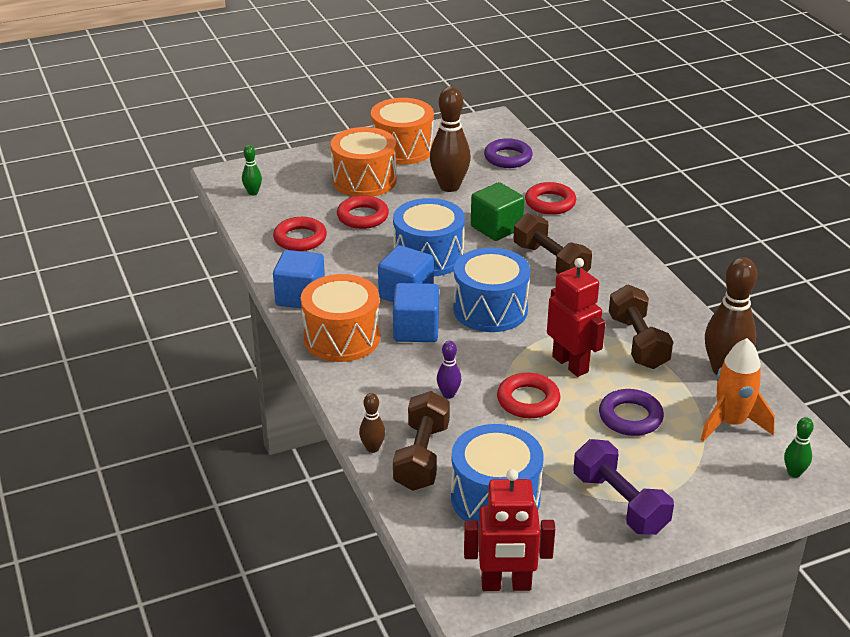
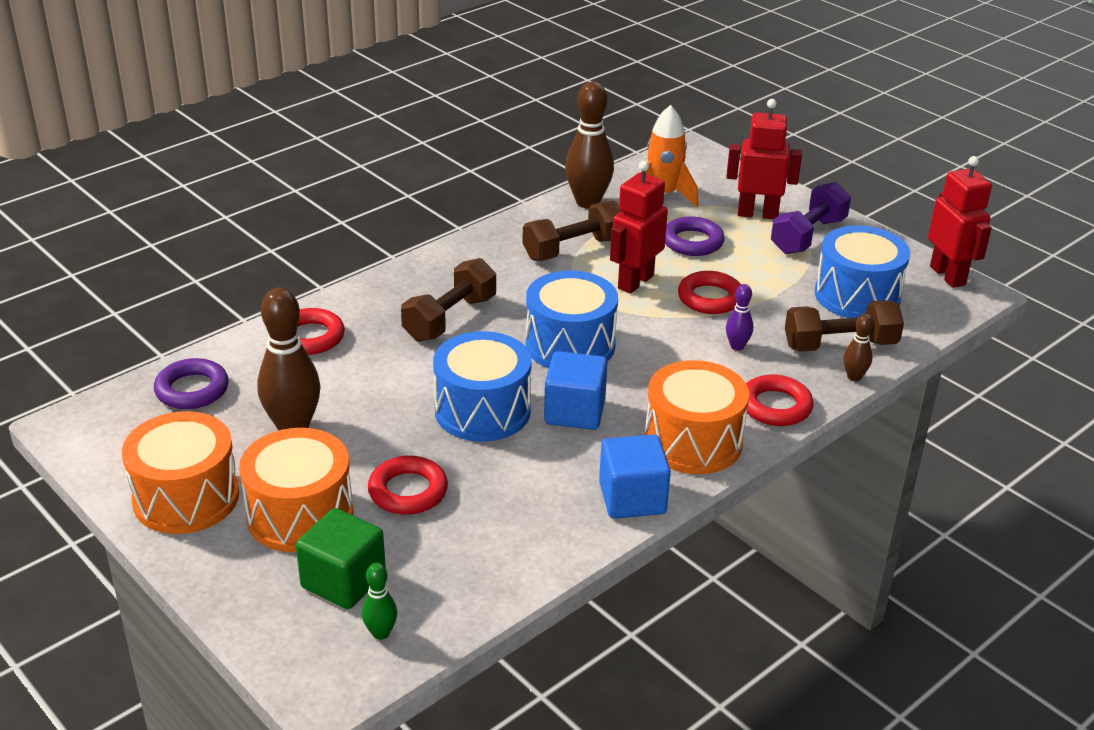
camera: 110 degrees left, 0 degrees up
red ring [273,217,327,251] -> red ring moved to [746,375,814,426]
blue cube [393,283,439,342] -> none
green cube [471,182,525,241] -> green cube moved to [296,508,386,609]
green bowling pin [784,417,814,478] -> none
none -> red robot [726,99,802,219]

